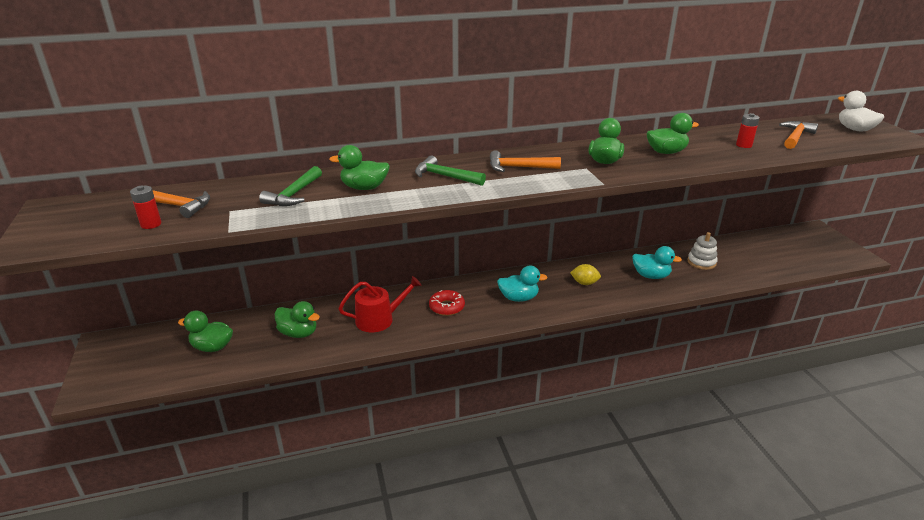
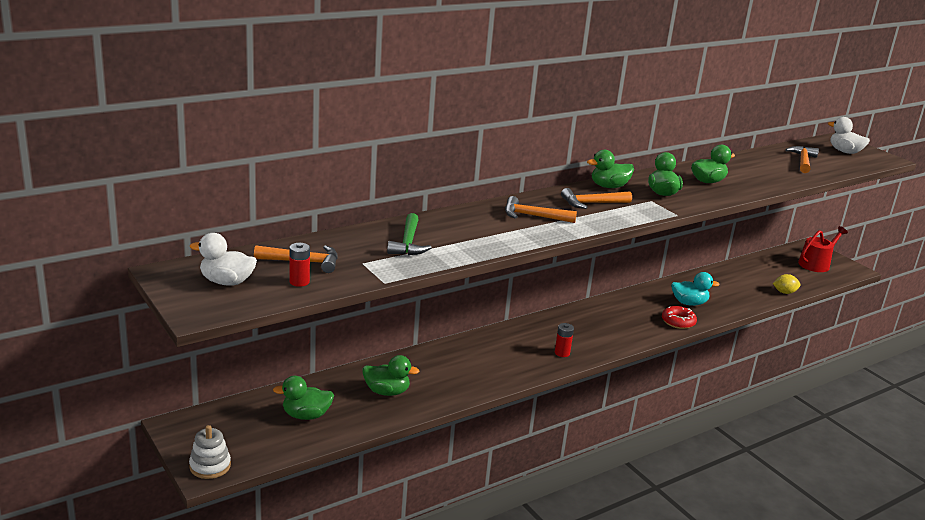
camera: 20 degrees left, 5 degrees down
green duck [329,145,390,190] -> green duck moved to [587,150,634,188]
red watering can [338,276,422,332] -> red watering can moved to [798,226,848,272]
green hammer [415,155,486,186] -> orange hammer [505,196,577,223]
red donut [429,290,465,316] -> red donut moved to [662,306,697,329]
turquoise duck [497,266,548,302] -> none
yellow lemon [570,264,601,285] -> yellow lemon moved to [773,274,801,294]
white stacking toy [687,232,718,270] -> white stacking toy moved to [189,425,231,479]
red battery [736,113,760,148] -> red battery moved to [555,323,574,357]
none -> white duck [190,233,257,286]

